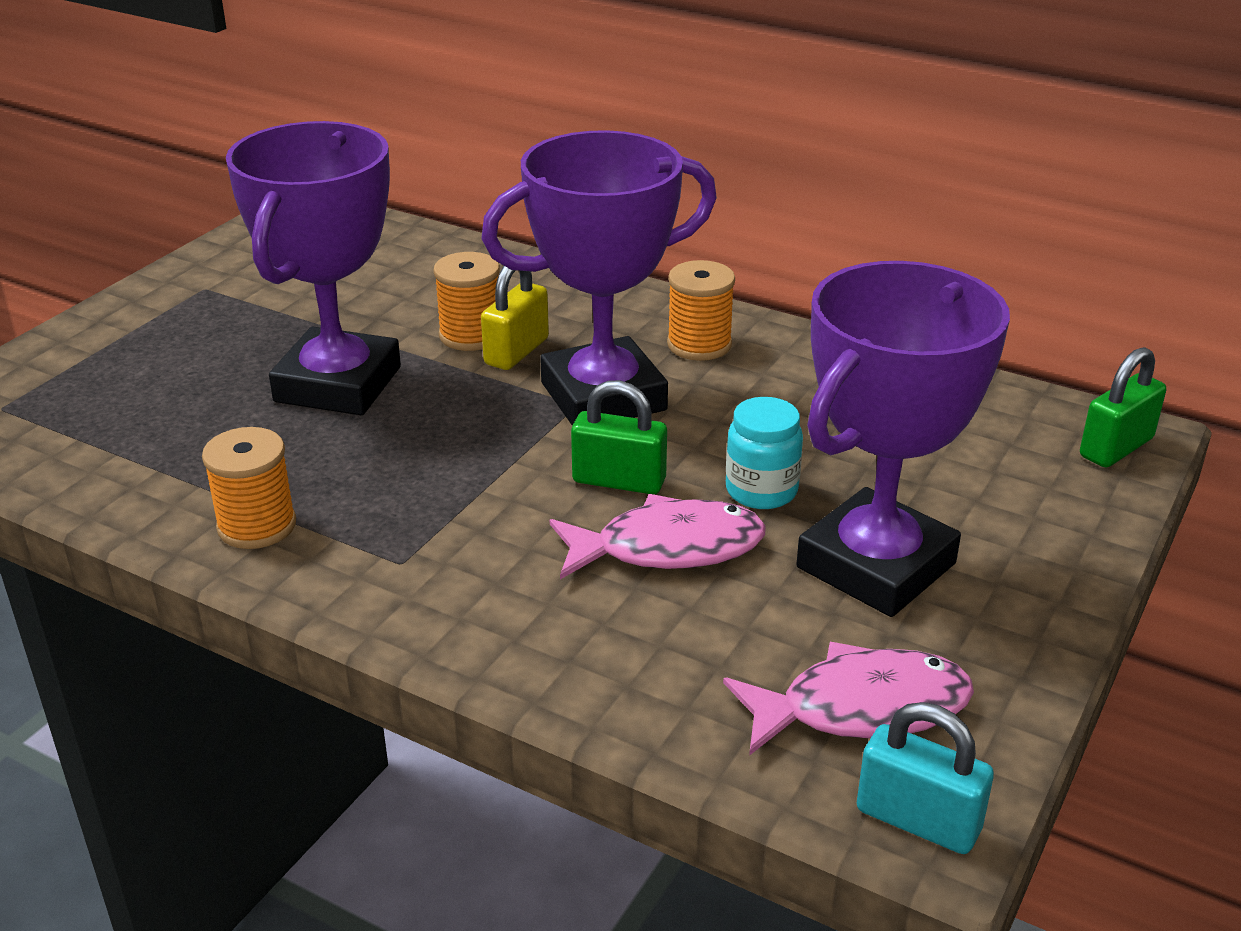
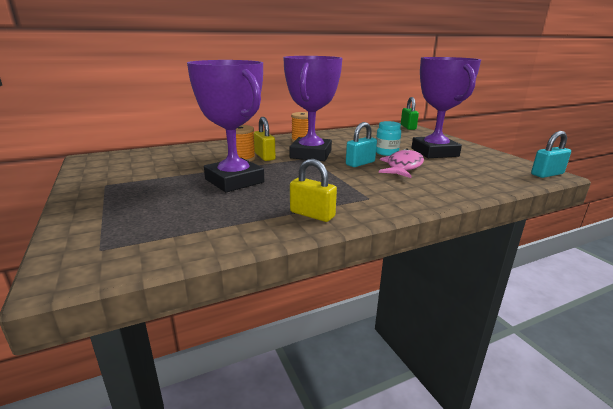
camera: 55 degrees left, 10 degrees down
orange spool [202,427,296,549] -> yellow padlock [290,159,337,222]
green padlock [571,380,667,494] -> turquoise padlock [346,122,377,167]
pink fish [723,642,974,756] -> none

